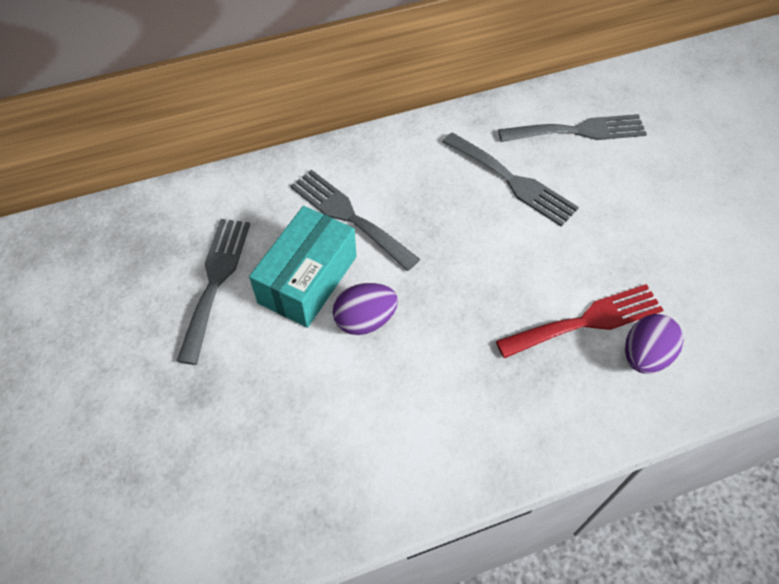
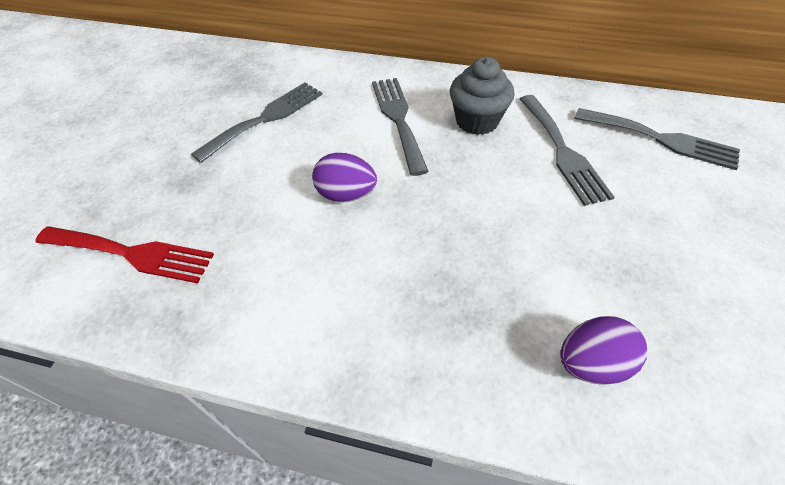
camera: 35 degrees right, 5 degrees down
turquoise box [249,206,357,328] -> none
red fork [496,284,663,358] -> red fork moved to [35,226,214,284]
none -> grey cupcake [450,57,515,135]

